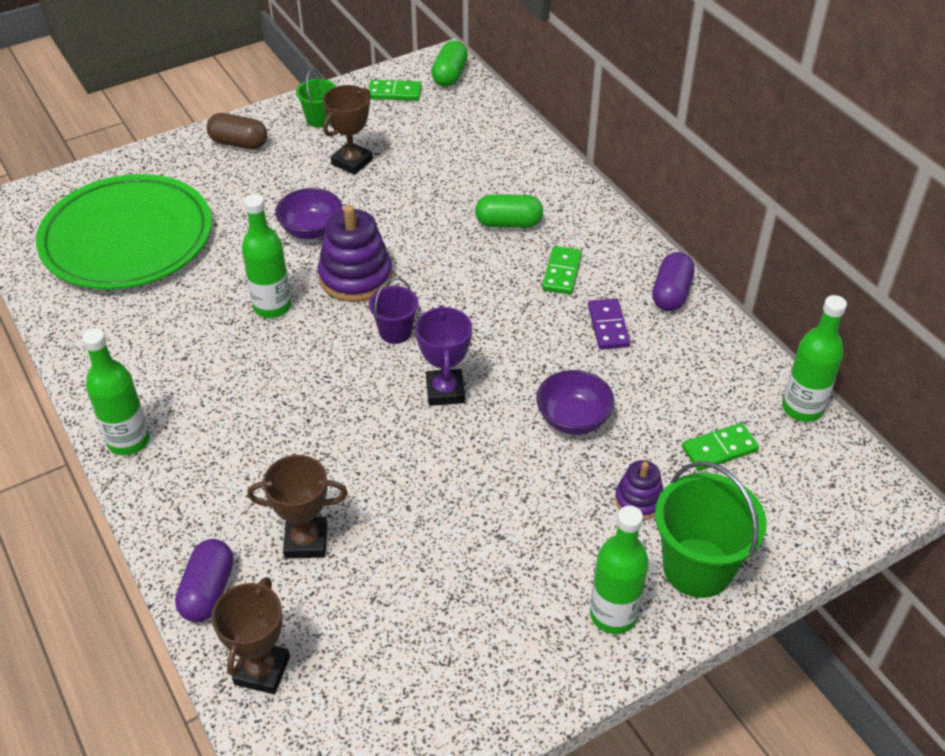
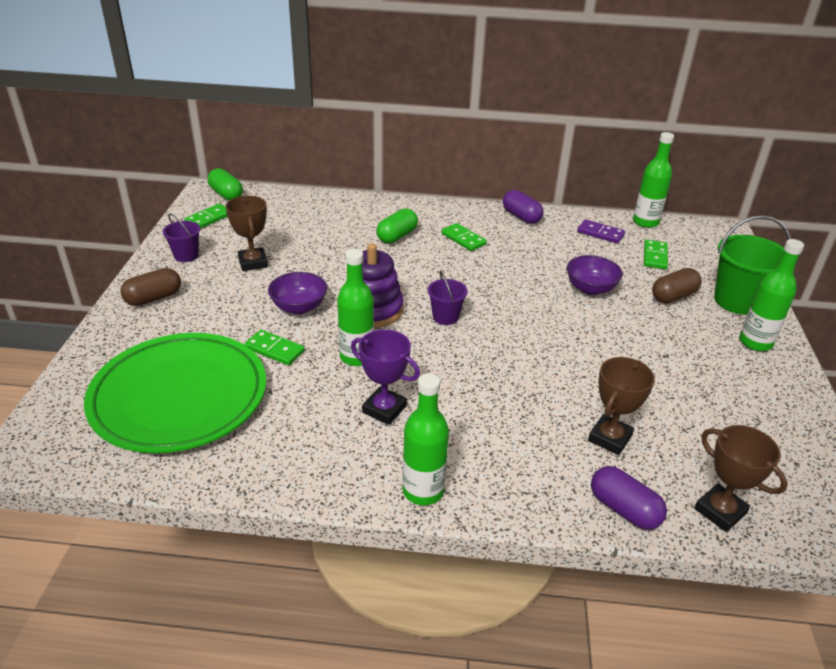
camera: 55 degrees left, 10 degrees down
green bucket [296,69,336,127] -> purple bucket [163,214,200,262]
purple trophy [415,305,472,406] -> purple trophy moved to [351,329,420,425]
purple domino [588,298,631,349] -> purple domino moved to [577,219,625,244]
purple stacking toy [615,460,663,520] -> brown capsule [652,268,702,303]
none -> green domino [244,330,305,365]

